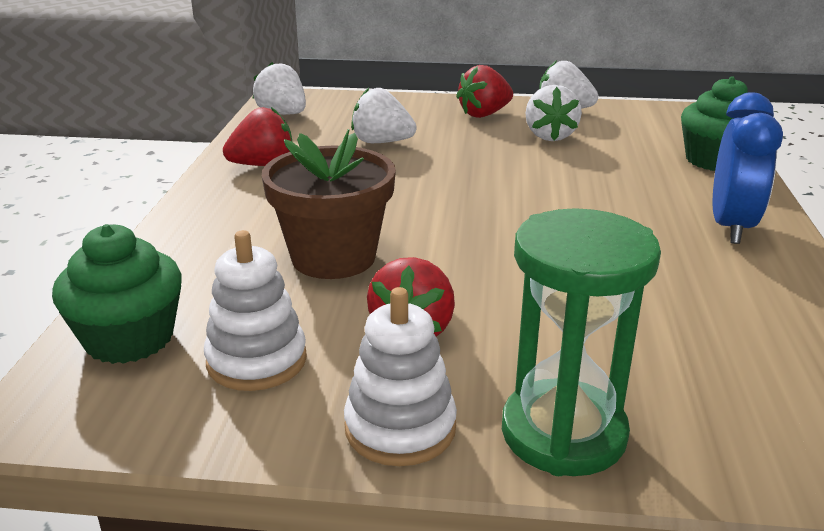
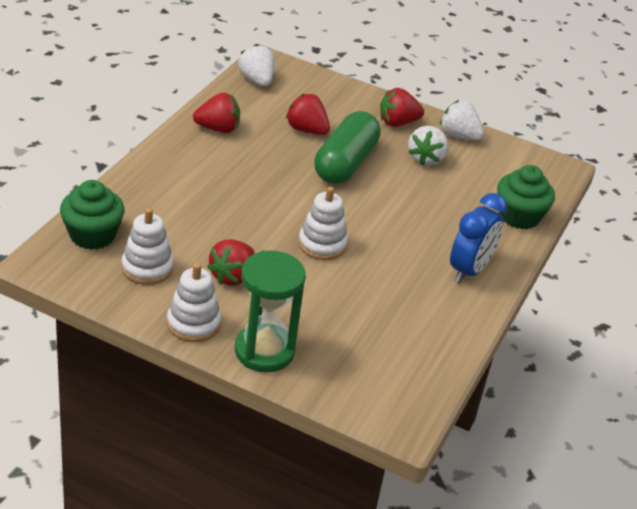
camera: 15 degrees right, 10 degrees up
brown flower pot [262,129,396,279] -> none
white strawberry [351,88,417,143] -> red strawberry [286,94,330,135]
none -> white stacking toy [298,187,348,260]
none -> green capsule [314,111,381,184]

